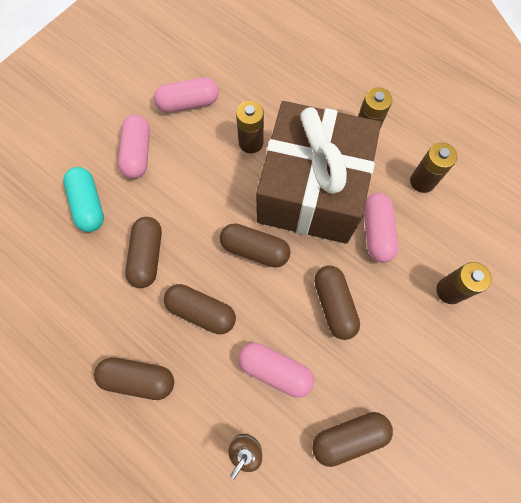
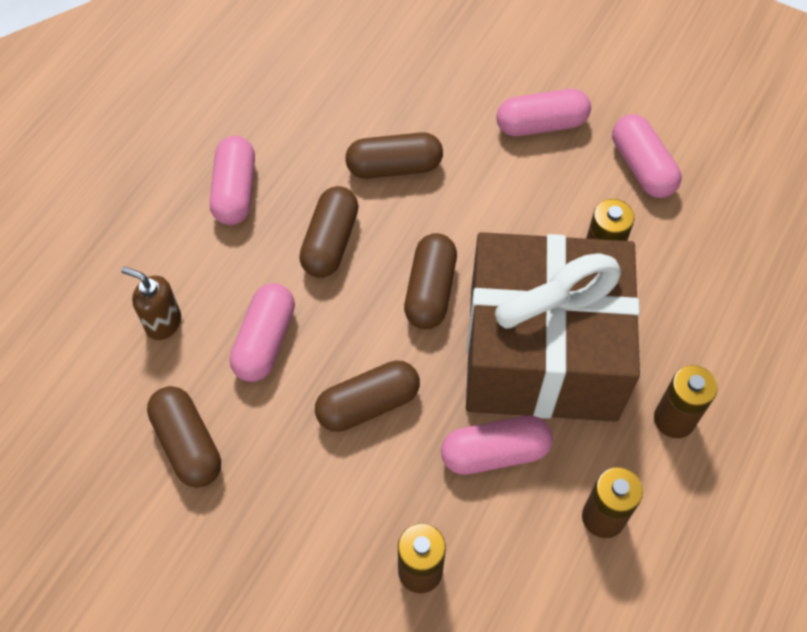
camera: 80 degrees right, 10 degrees down
turquoise capsule [63,167,104,232] -> none
brown capsule [94,357,174,400] -> pink capsule [210,136,255,225]

